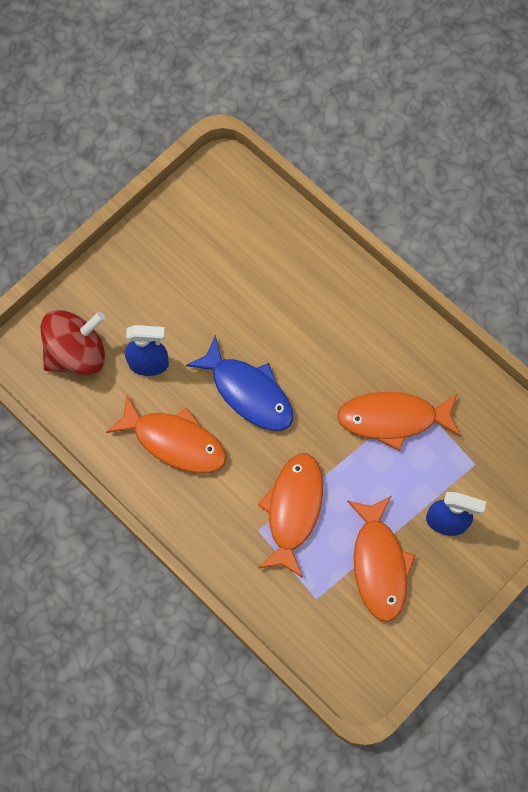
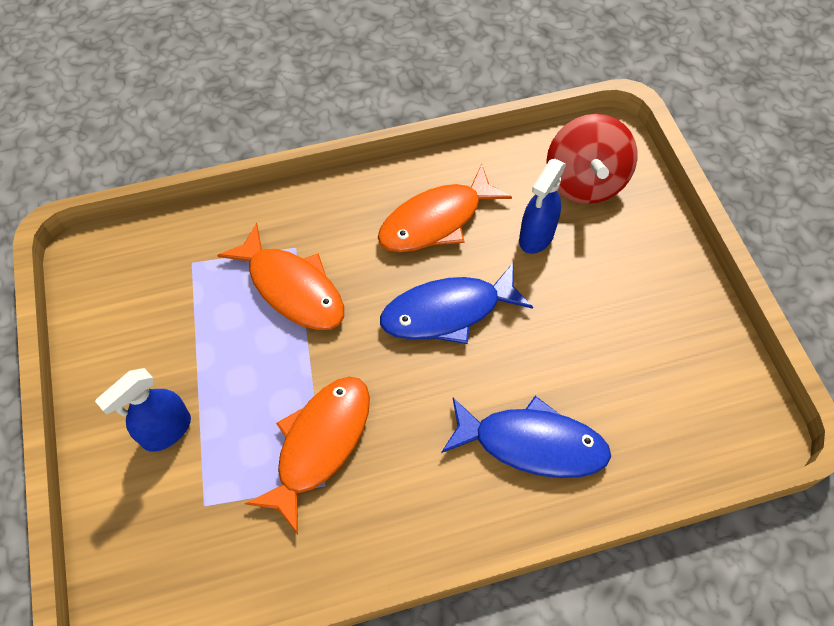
camera: 120 degrees right, 10 degrees down
orange fish [347,496,416,622] -> none
none -> blue fish [441,396,611,478]

